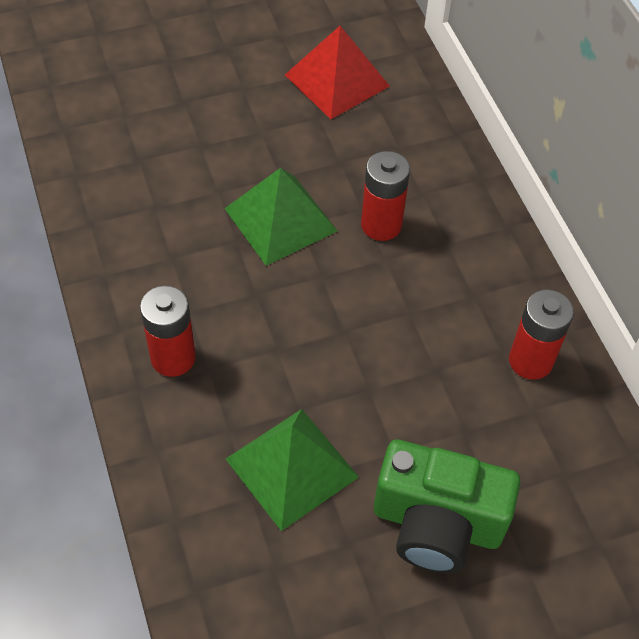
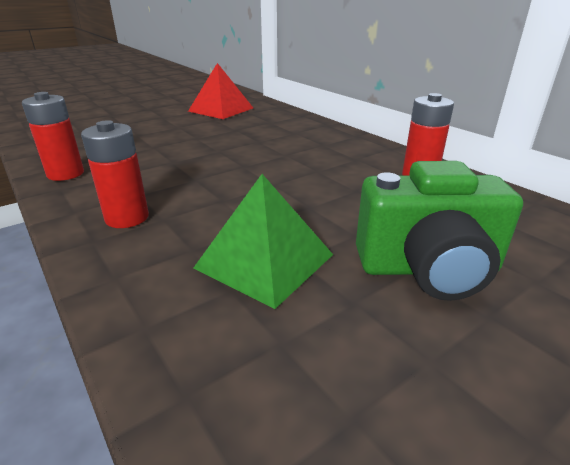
camera: 15 degrees left, 25 degrees down
green pyramid [224,168,337,266] -> none
red battery [361,151,410,241] -> red battery moved to [22,92,84,181]

